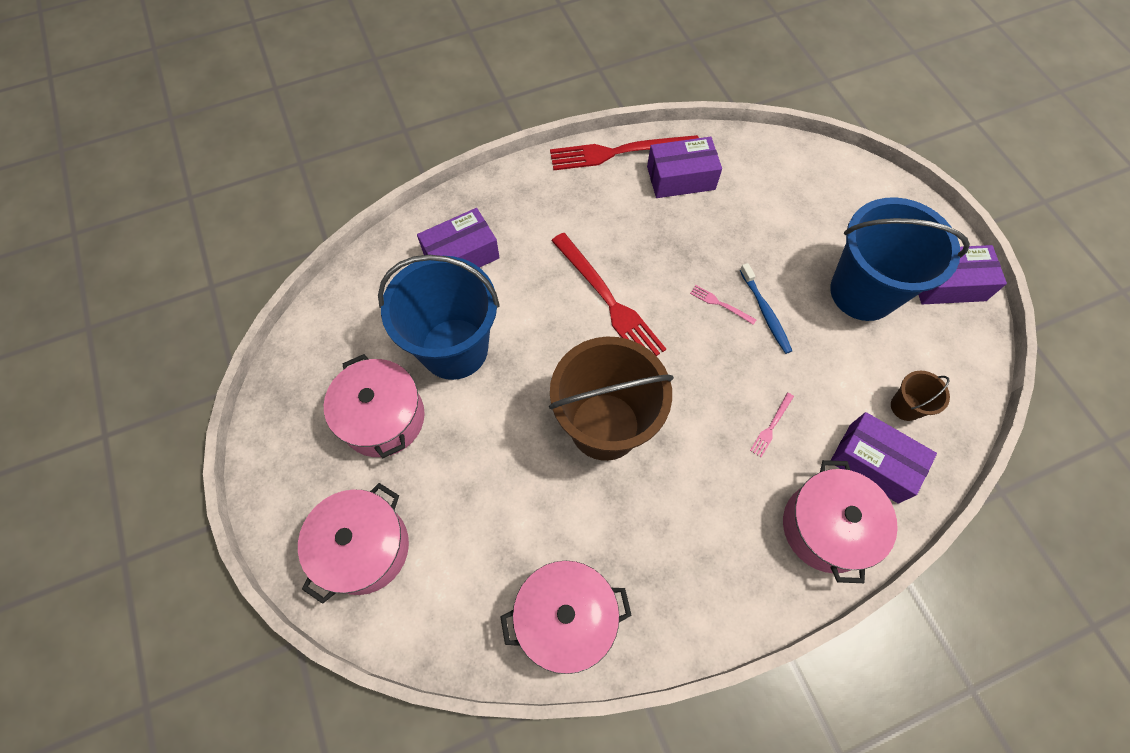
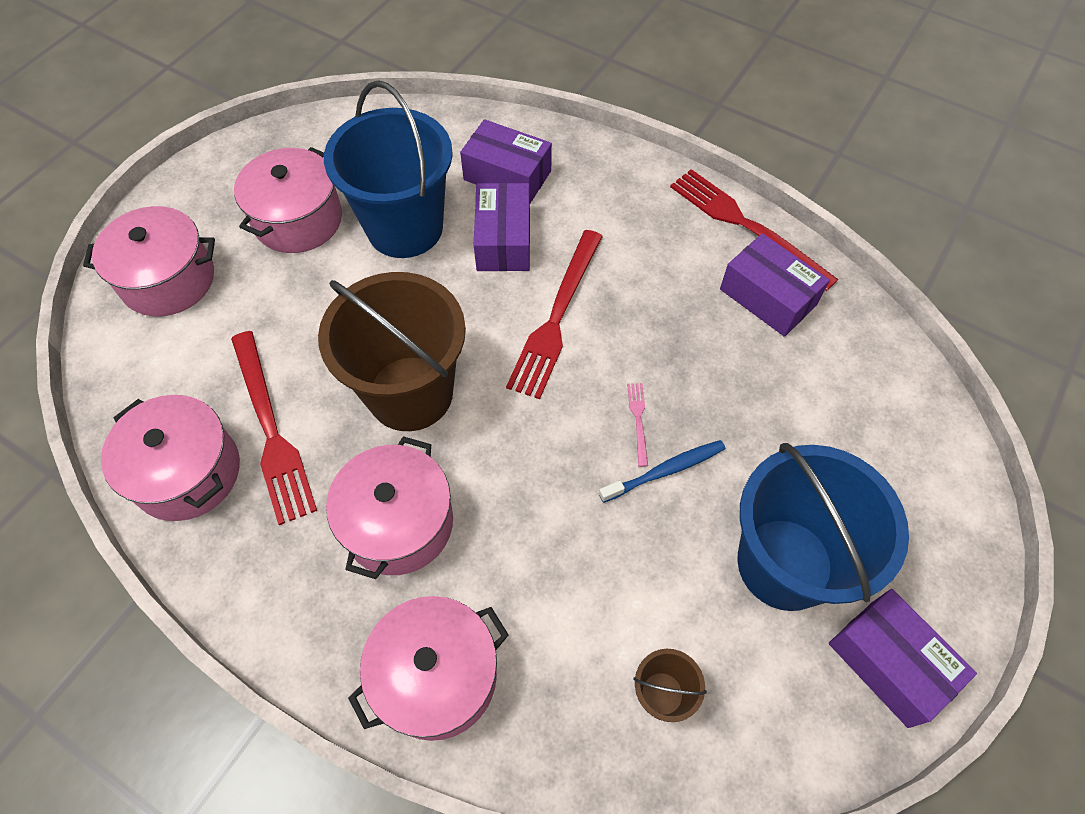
camera: 55 degrees right, 5 degrees down
blue toothbrush [740,263,792,354] -> blue toothbrush turned 150 degrees counterclockwise [599,440,725,503]
pink fork [750,393,794,457] -> none
purple box [830,412,937,504] -> purple box moved to [474,183,530,271]
none -> red fork [231,331,317,525]
none -> pink pot [326,436,453,579]

